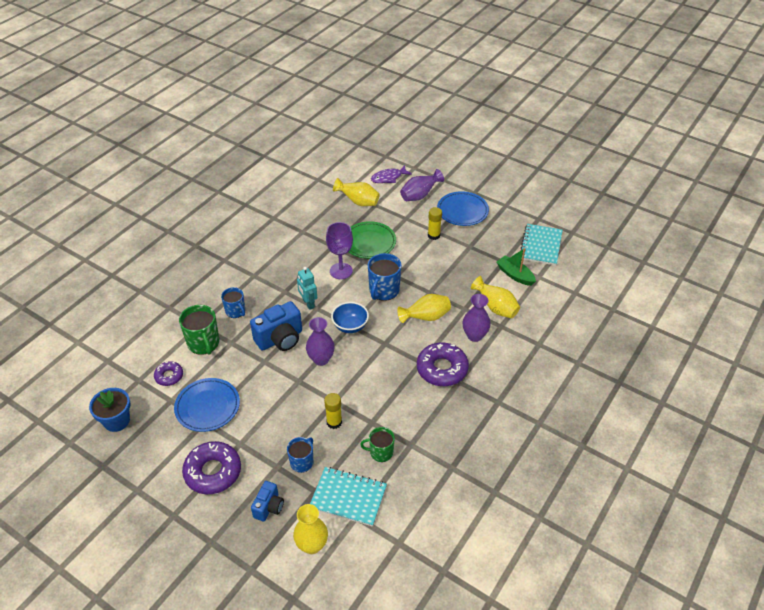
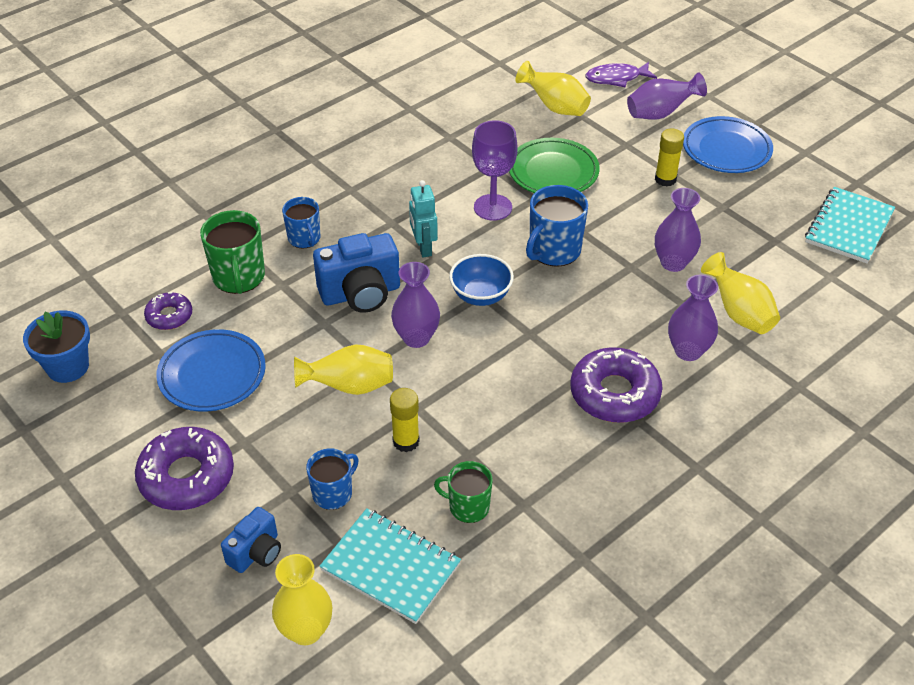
camera: 15 degrees right, 0 degrees up
yellow vase [397,294,451,323] -> yellow vase moved to [294,344,393,395]
green boat [497,248,536,286] -> none
none -> purple vase [655,188,701,272]

